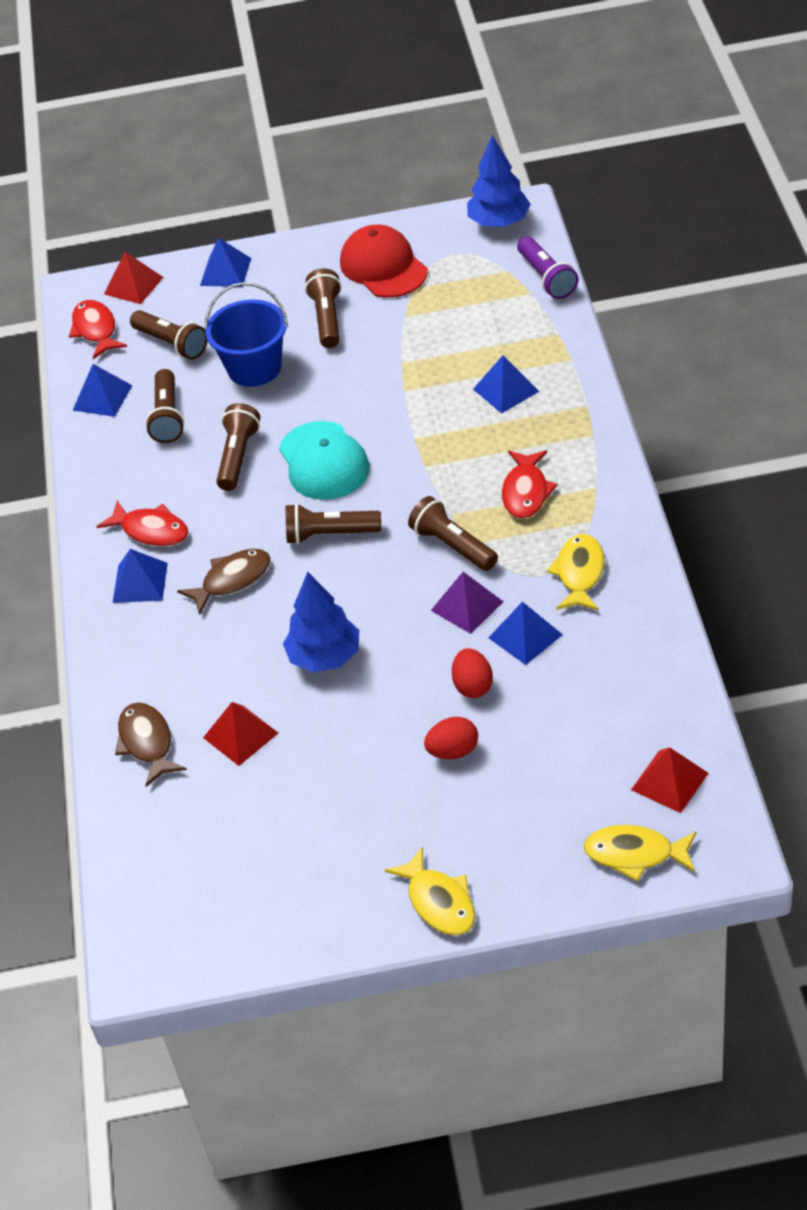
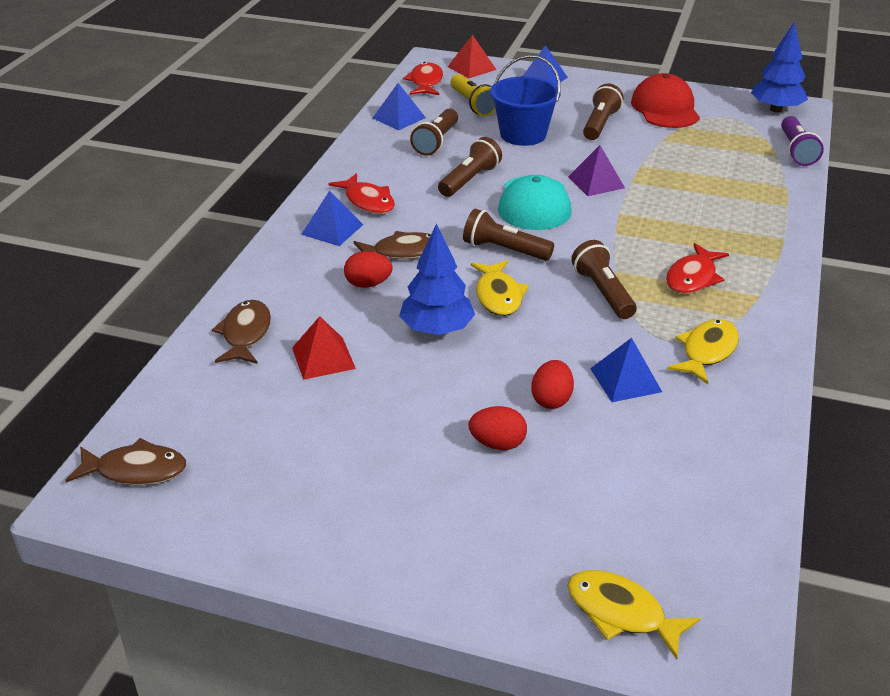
camera: 20 degrees right, 10 degrees down
brown flashlight [130,310,207,360] -> yellow flashlight [451,74,496,116]
yellow fish [385,846,475,935] -> yellow fish moved to [471,260,529,316]
purple pyramid [431,572,504,634] -> purple pyramid moved to [568,145,625,196]
blue pyramid [473,355,539,414] -> none
red pyramid [631,747,709,813] -> none
none -> brown fish [65,438,186,485]
none -> red egg [344,251,393,288]

